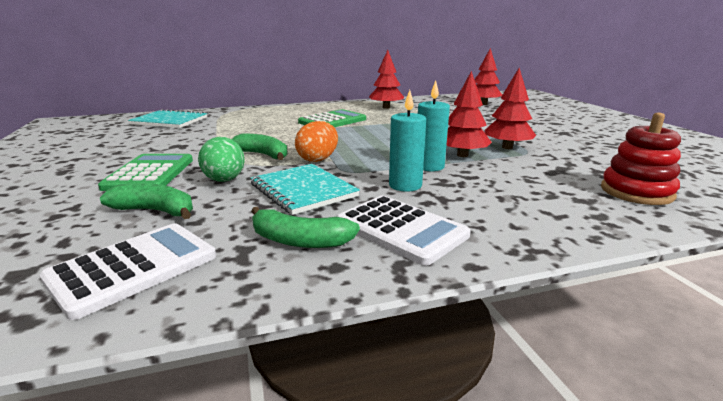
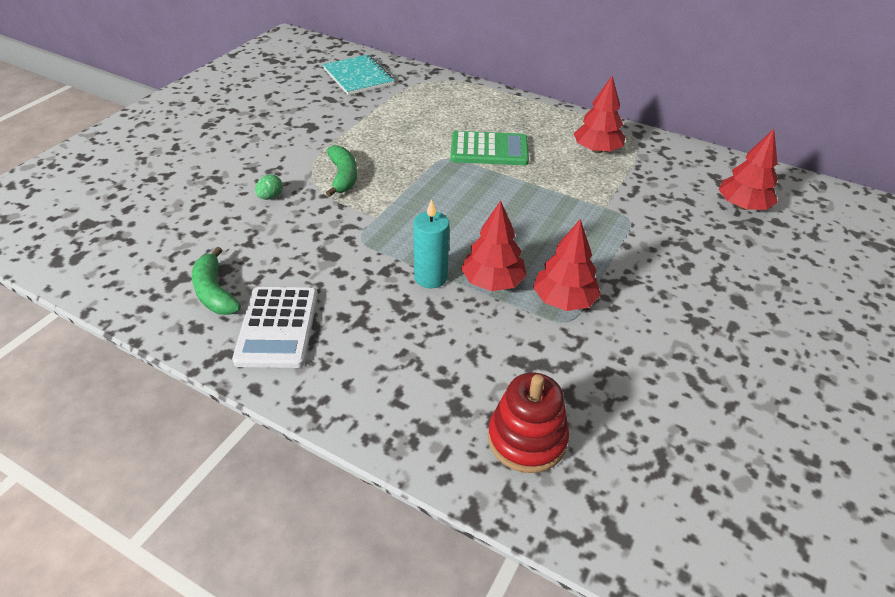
camera: 45 degrees right, 20 degrees up
white calculator [40,223,216,320] -> none
green calculator [98,154,193,191] -> none
green banana [100,183,193,219] -> none
green egg [198,137,245,182] -> green egg [255,174,283,200], size x0.58
turquoise notebook [250,164,360,215] -> none
orange egg [295,121,338,162] -> none
turquoise candle [389,90,426,192] -> none

